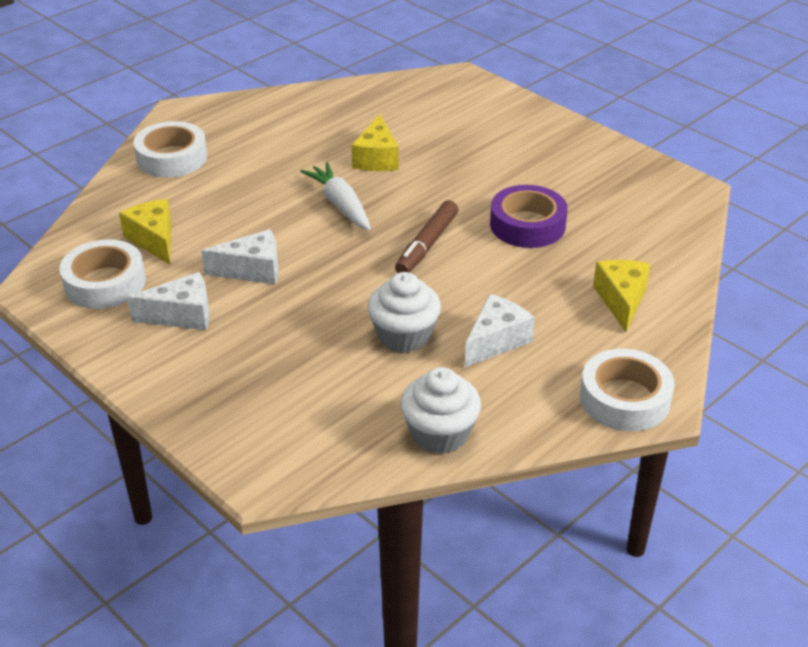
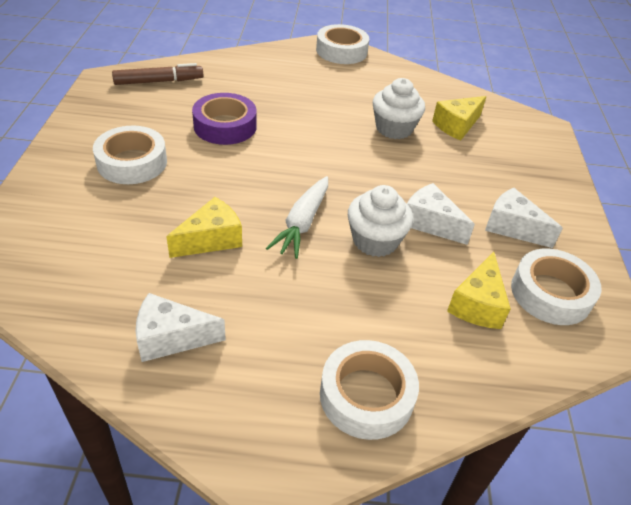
camera: 135 degrees left, 5 degrees up
brown marker [395,200,458,273] -> brown marker moved to [112,63,203,85]
white cupcake [401,367,481,454] -> white cupcake moved to [348,185,413,257]
white cheese [465,294,535,367] -> white cheese moved to [136,293,226,362]
yellow cheese [593,260,651,332] -> yellow cheese moved to [432,96,487,141]
none -> white tape [93,126,167,184]

